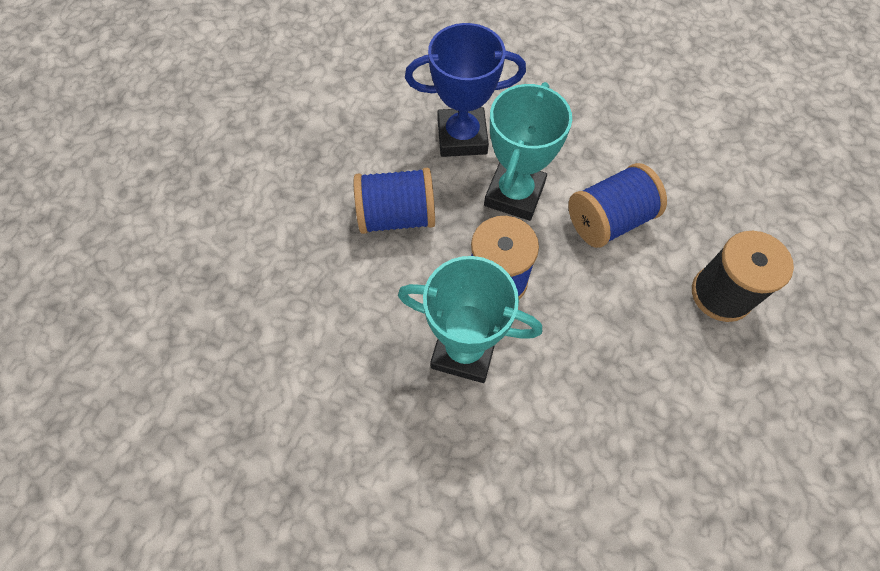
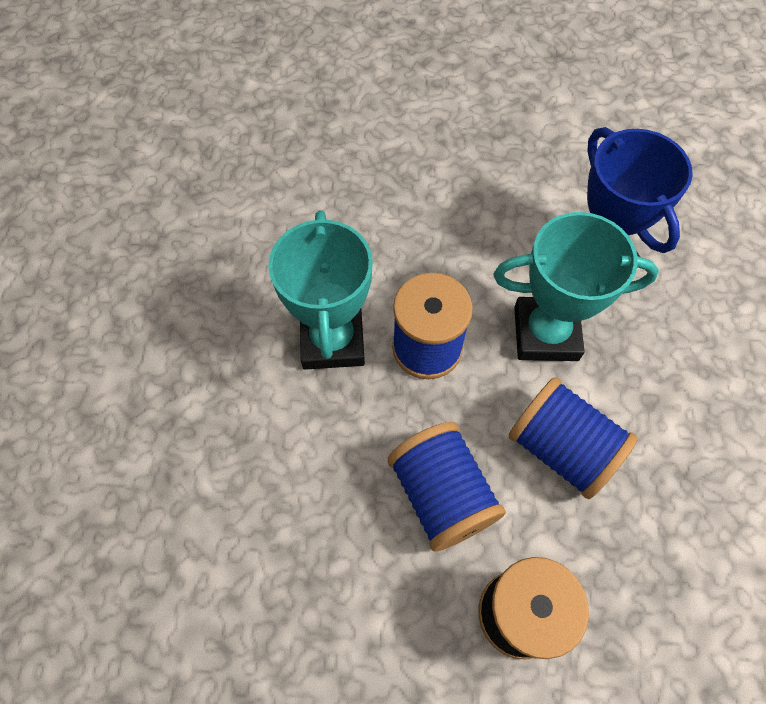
camera: 70 degrees right, 0 degrees up
blue spool [354,168,435,234] -> blue spool moved to [388,422,506,552]

